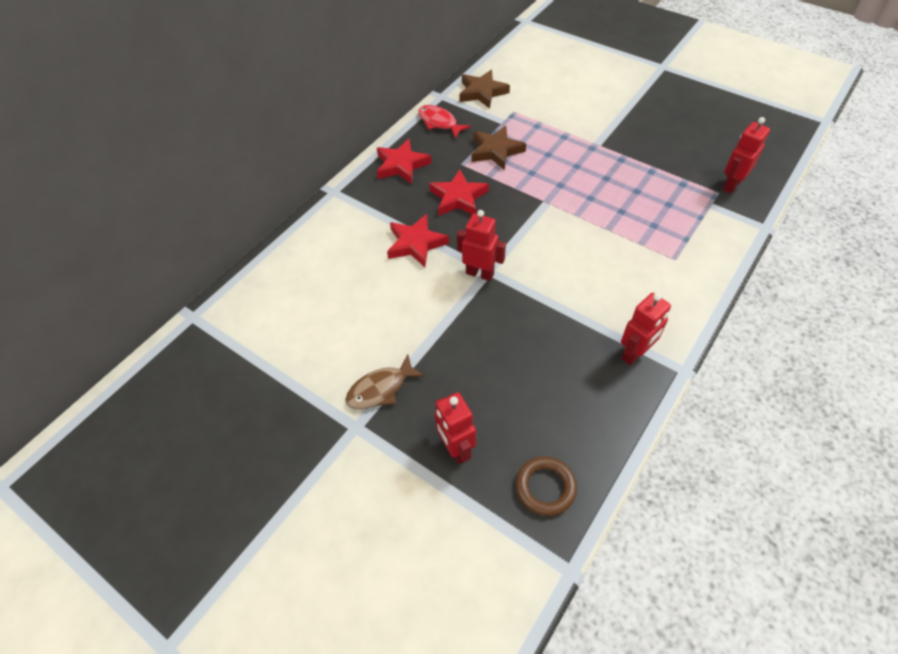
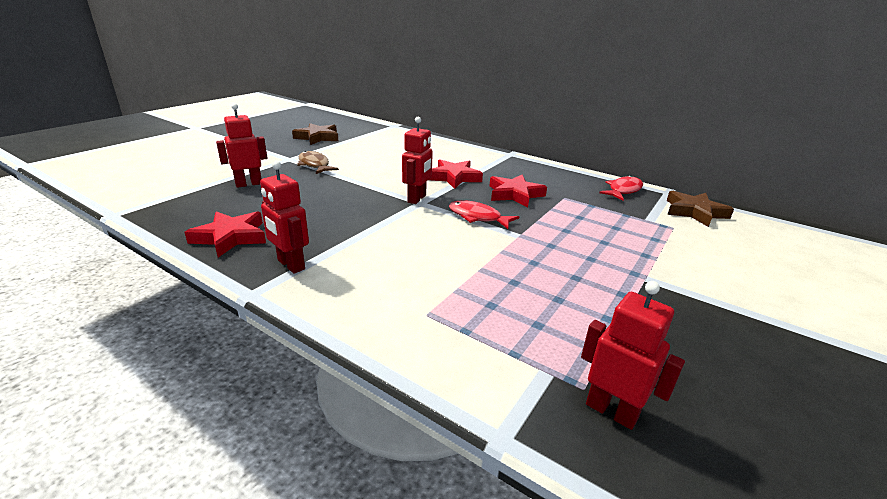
camera: 85 degrees right, 25 degrees down
red star [377,139,431,184] -> red star moved to [185,211,266,257]
brown star [471,125,526,170] -> brown star moved to [292,123,338,145]
brown ring [515,456,577,516] -> none
none -> red fish [449,200,519,229]

